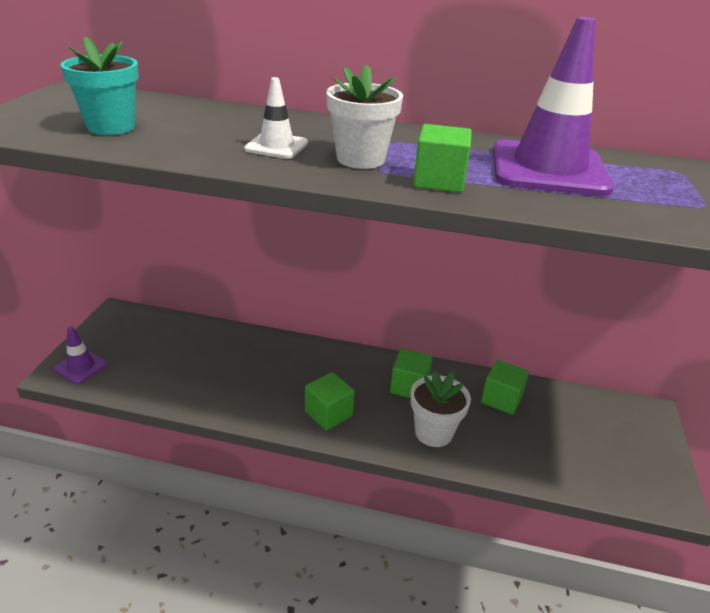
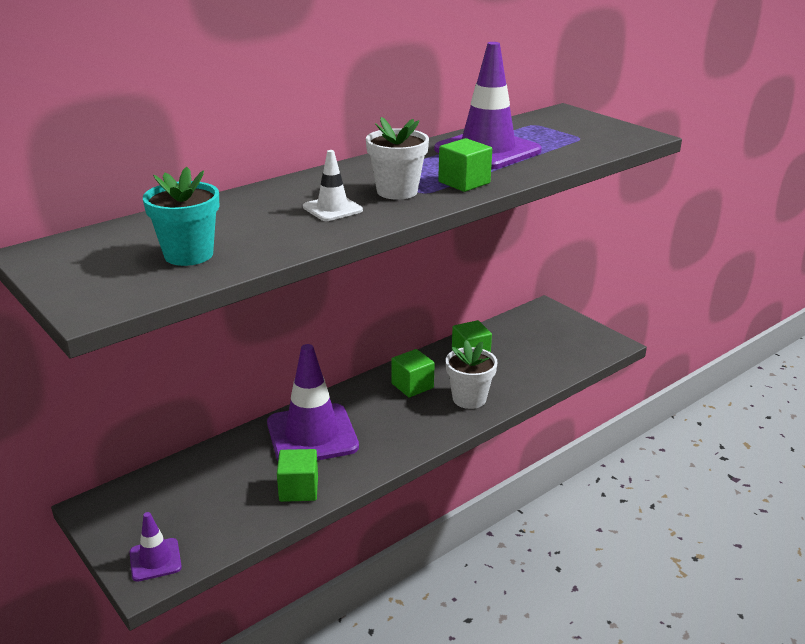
camera: 50 degrees left, 5 degrees down
green cube [305,372,355,431] -> green cube moved to [277,449,318,502]
none -> purple traffic cone [267,344,359,461]

